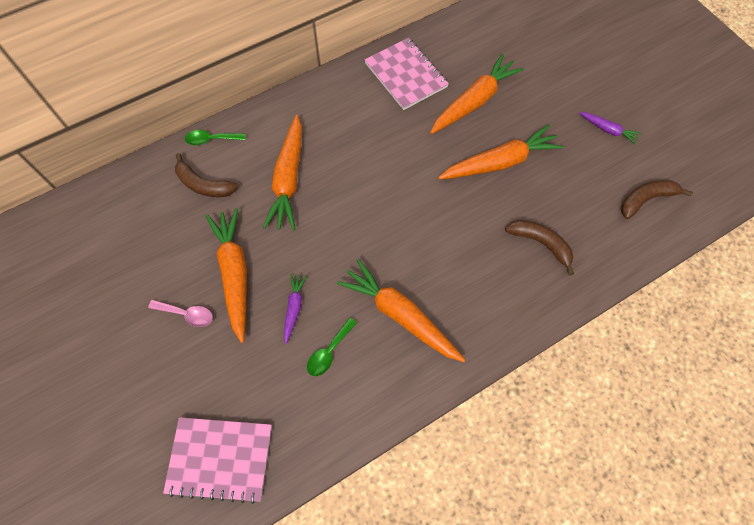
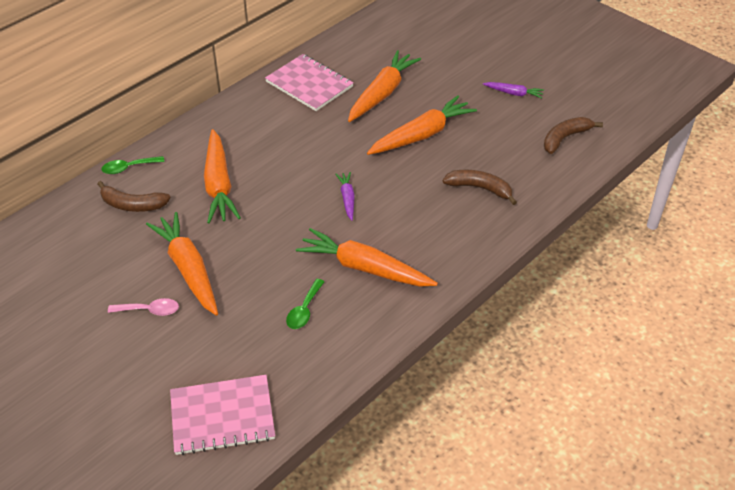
camera: 15 degrees left, 20 degrees down
purple carrot [284,274,307,344] -> purple carrot moved to [336,172,355,221]

